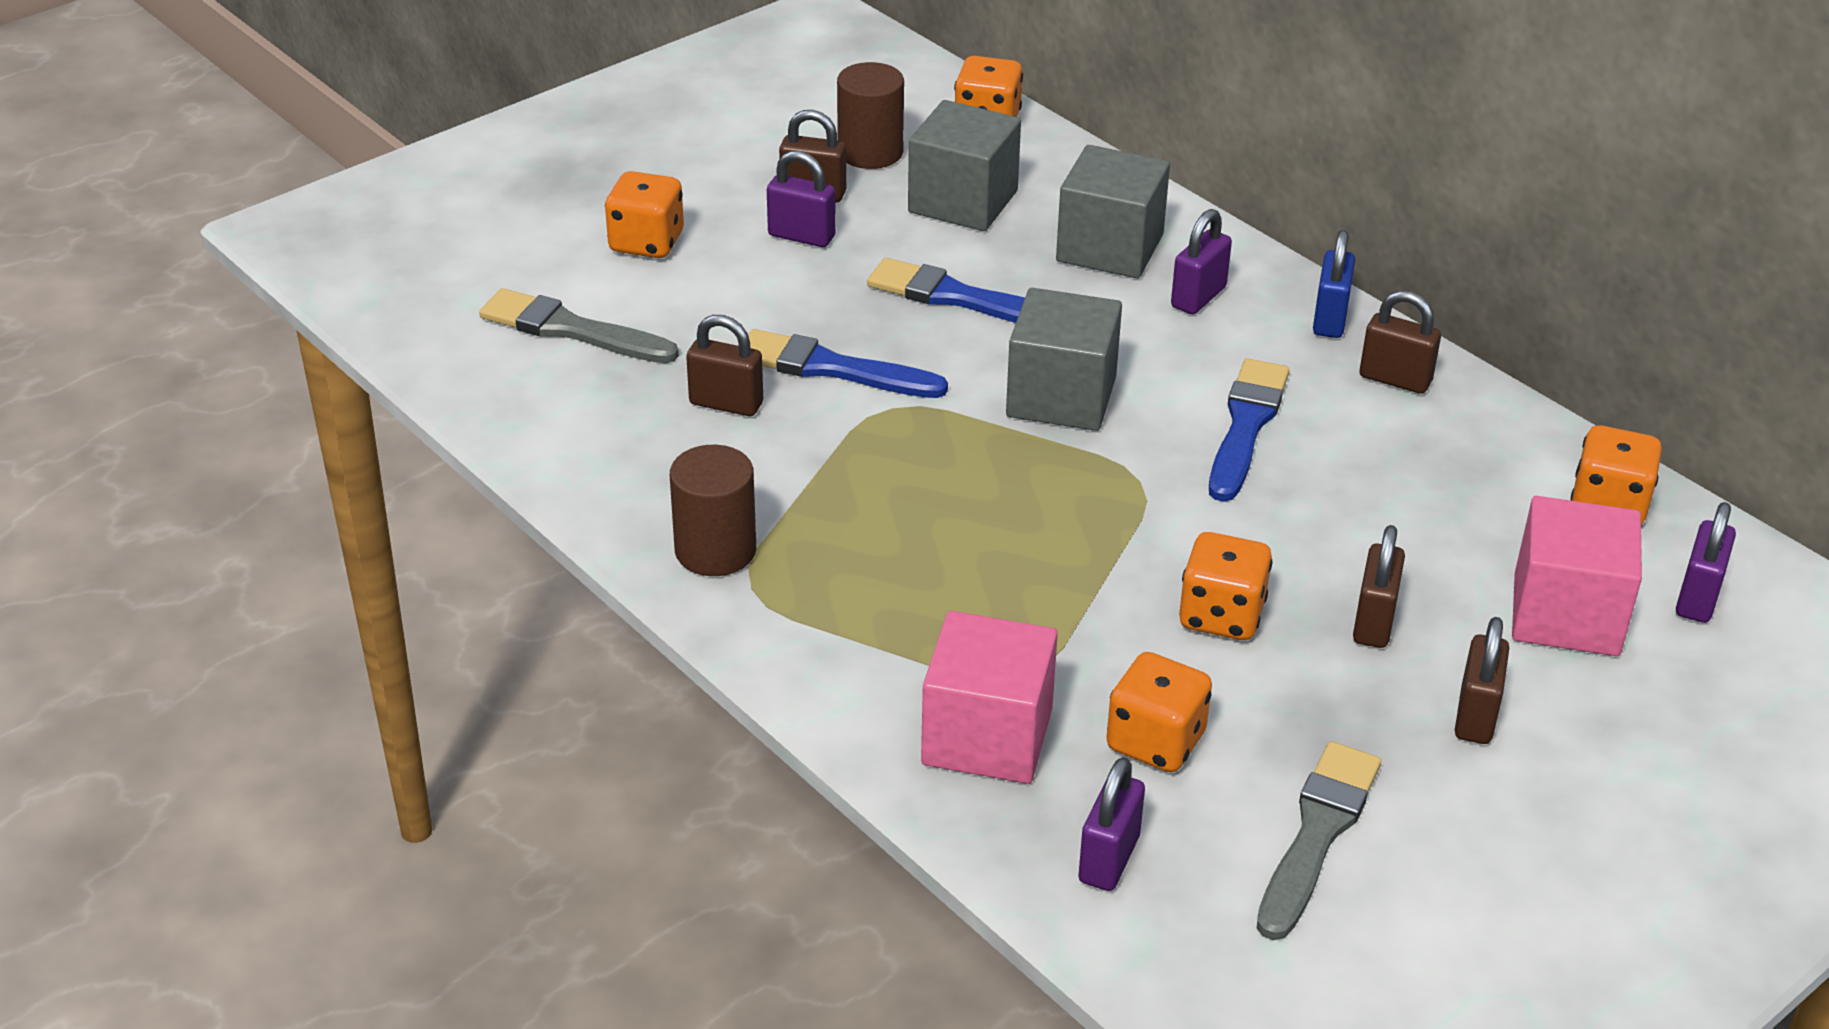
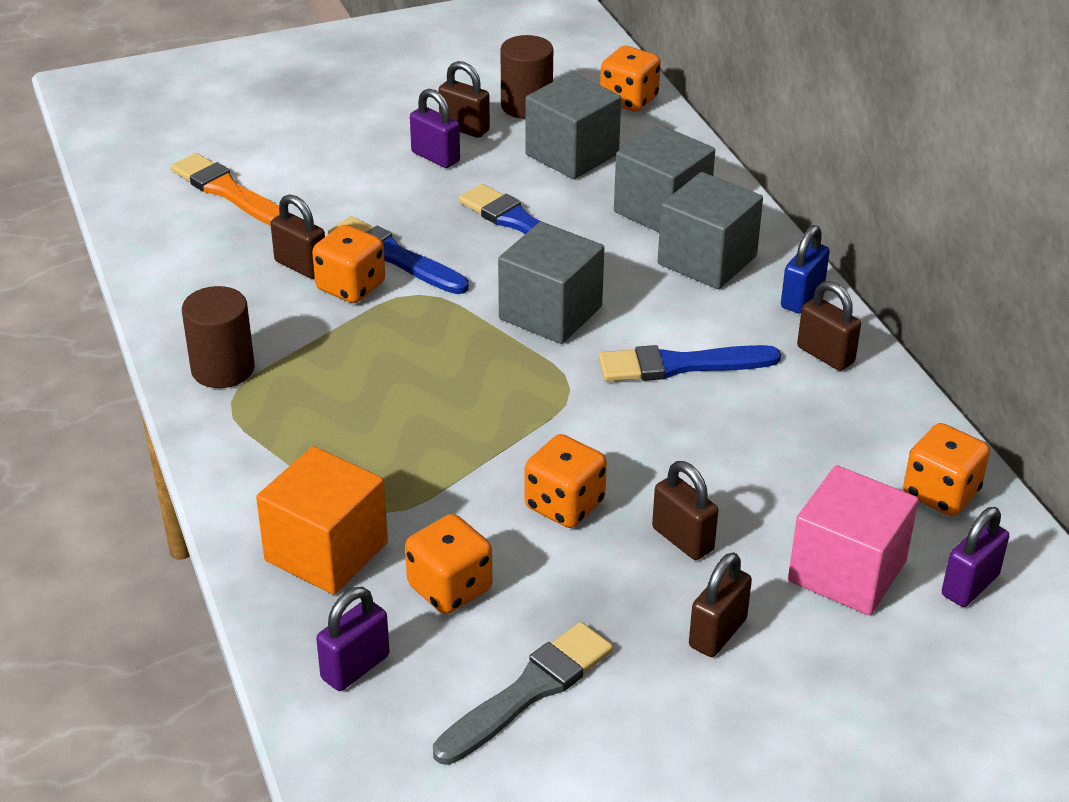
camera: 20 degrees right, 0 degrees up
grey brush [479,288,679,363] -> orange brush [171,153,280,226]
orange dice [605,171,684,258] -> orange dice moved to [312,225,385,303]
pink cube [921,611,1058,784] -> orange cube [256,446,388,595]
purple padlock [1171,209,1232,314] -> grey cube [658,172,763,289]
blue brush [1209,358,1290,502] -> blue brush turned 135 degrees counterclockwise [599,345,781,382]
brown padlock [1353,525,1405,648] -> brown padlock turned 75 degrees counterclockwise [652,461,718,560]

